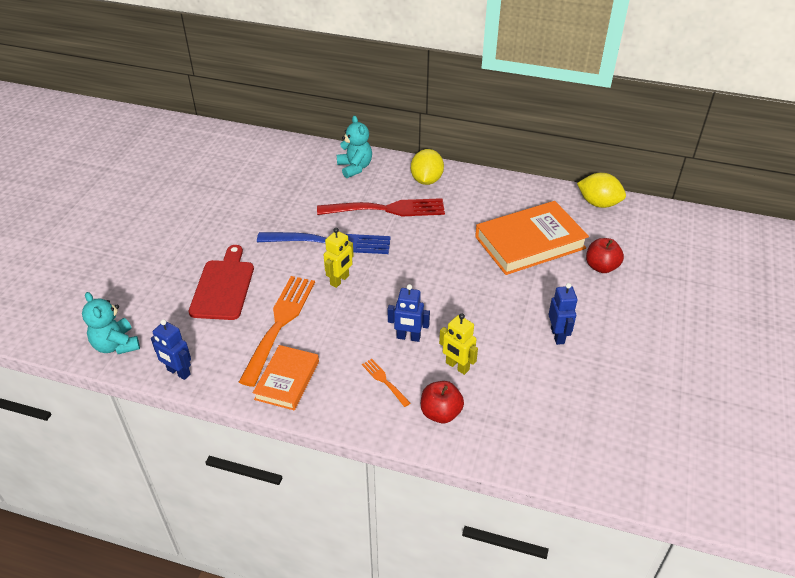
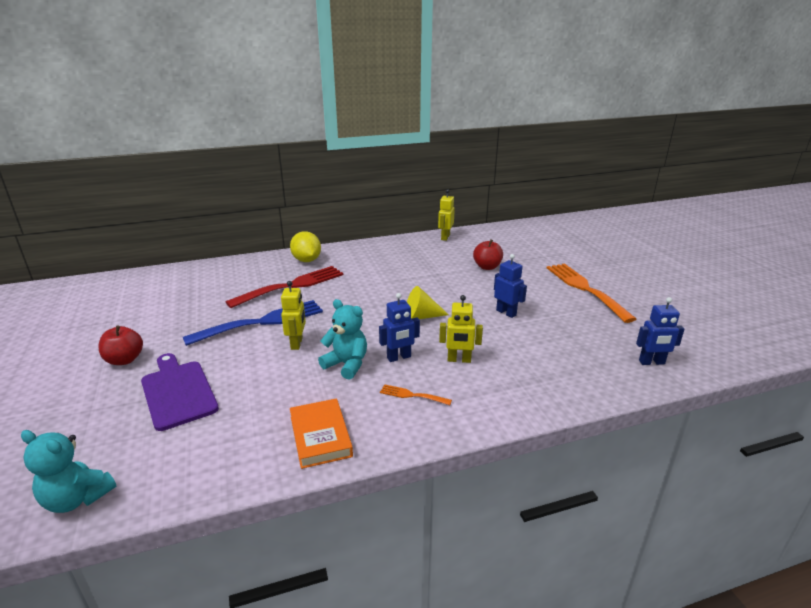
camera: 35 degrees left, 15 degrees down
blue robot [151,319,191,380] -> blue robot moved to [636,297,685,365]
red cutting board [189,245,254,320] -> purple cutting board [141,353,219,431]
orange fork [239,276,315,387] -> orange fork moved to [547,263,636,323]
turquoise teddy bear [337,115,372,178] -> turquoise teddy bear moved to [318,299,367,380]
red apple [421,381,464,423] -> red apple moved to [98,326,143,365]
orange book [475,201,589,275] -> none
yellow lemon [577,173,626,208] -> yellow robot [438,189,455,241]
none -> yellow cone [407,286,449,319]

